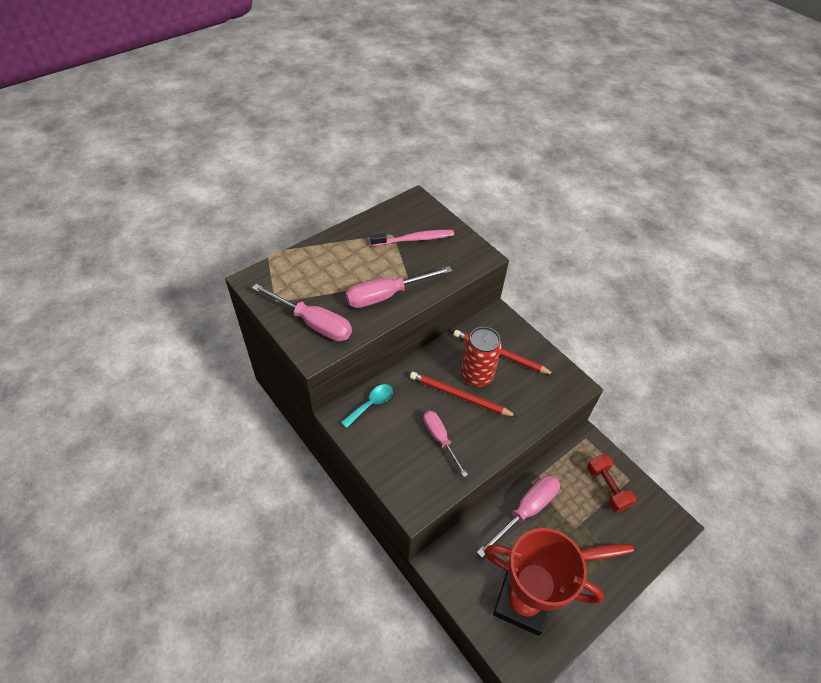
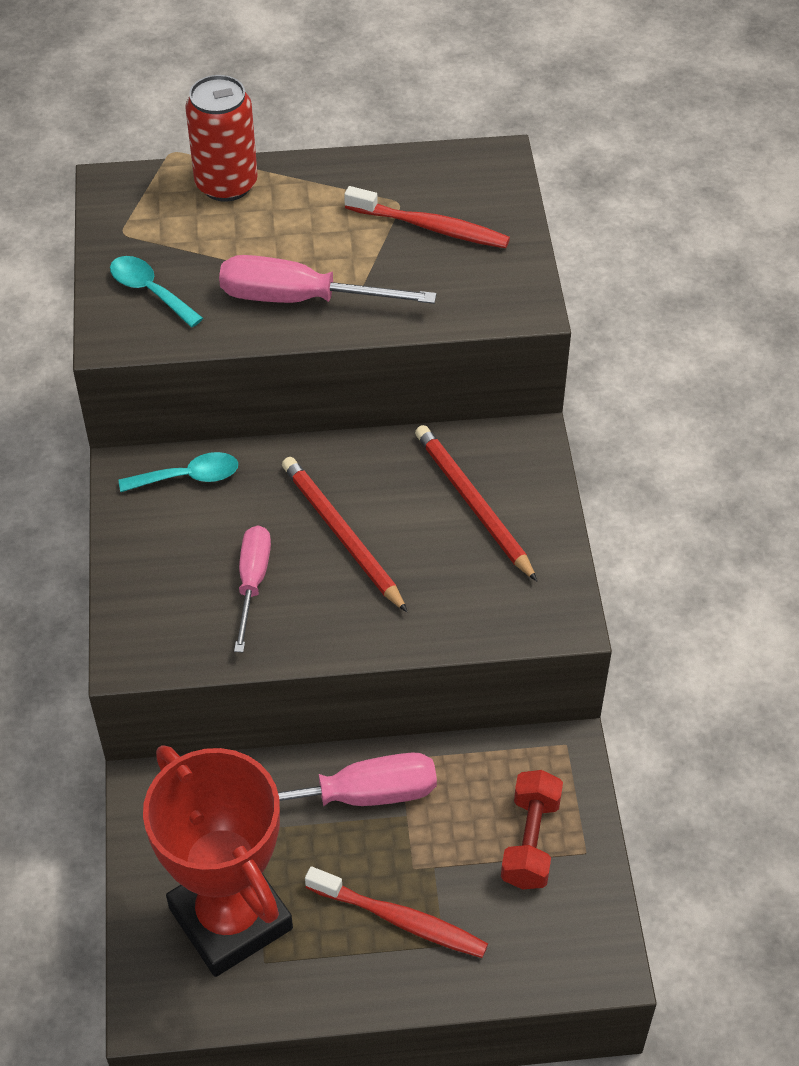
camera: 35 degrees right, 0 degrees up
pink screwdriver [252,284,352,341] -> turquoise spoon [110,256,203,327]
pink toothbrush [370,230,454,246] -> red toothbrush [344,186,510,248]
red can [461,327,502,387] -> red can moved to [185,75,258,202]

